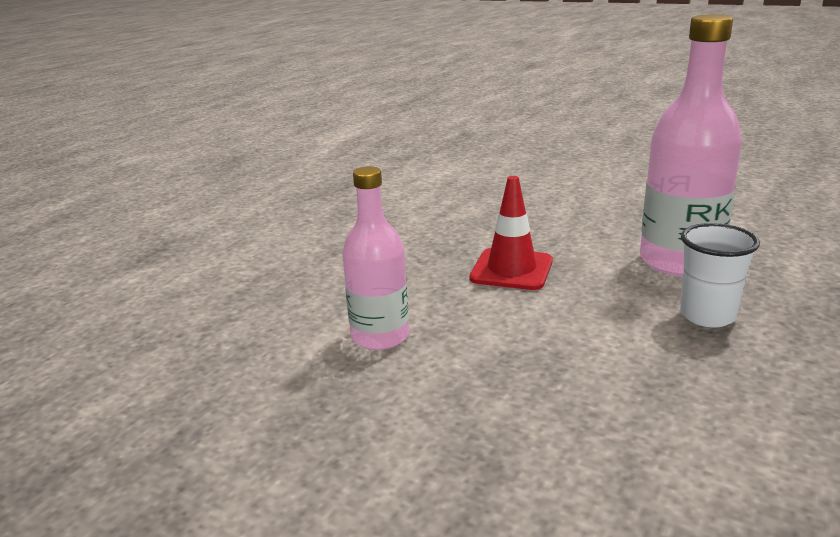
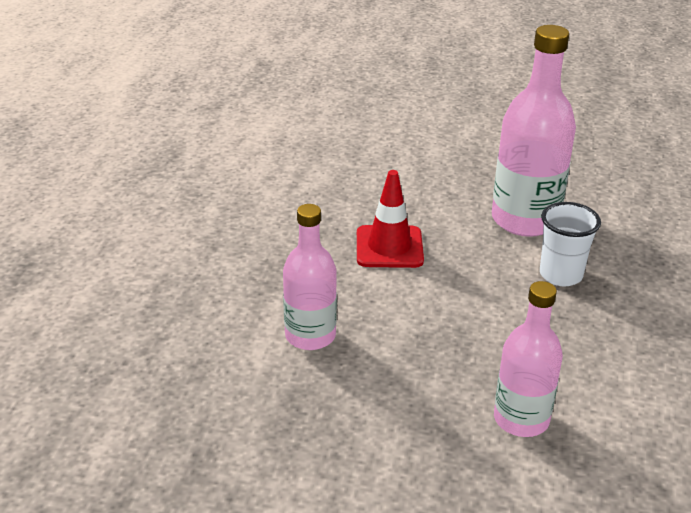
camera: 20 degrees left, 10 degrees up
none -> pink bottle [494,281,563,437]

